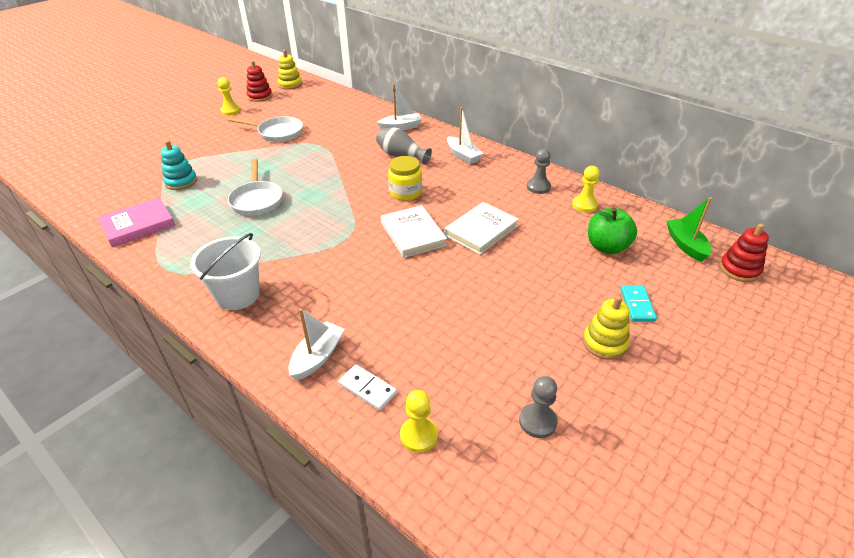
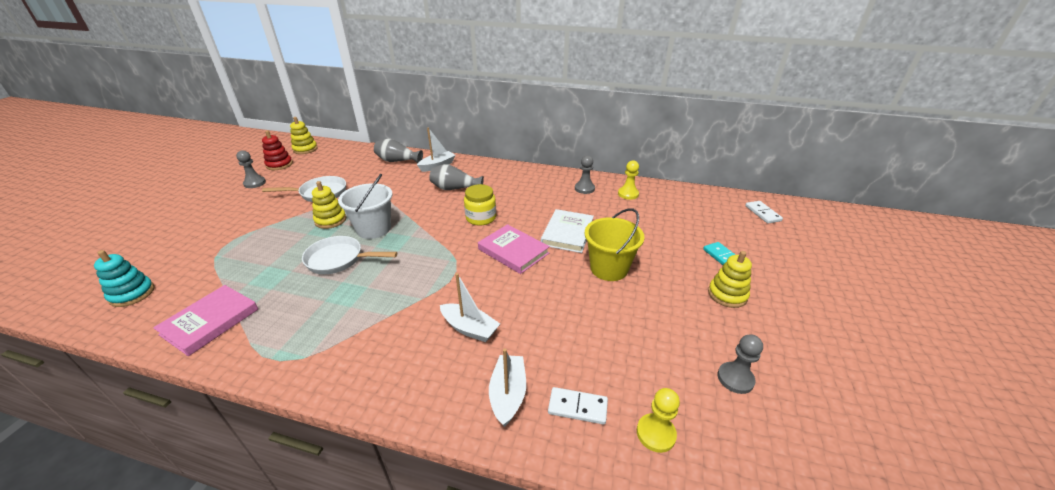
camera: 25 degrees left, 5 degrees down
turquoise stacking toy [161,140,197,190] -> turquoise stacking toy moved to [94,250,154,307]
white bucket [190,233,261,310] -> white bucket moved to [338,174,392,239]
yellow pawn [217,77,240,116] -> grey pawn [236,150,266,188]
white pan [228,159,283,216] -> white pan turned 135 degrees clockwise [302,236,397,274]
white book [381,205,447,258] -> pink book [478,224,550,274]
white boat [447,107,483,164] -> white boat moved to [440,273,500,342]
green apple [588,208,637,254] -> none
green boat [667,197,712,262] -> none
red stacking toy [720,224,769,282] -> white domino [745,201,783,223]
none -> yellow stacking toy [312,181,346,229]
none -> grey vase [374,138,423,163]
none -> yellow bucket [584,208,644,281]

